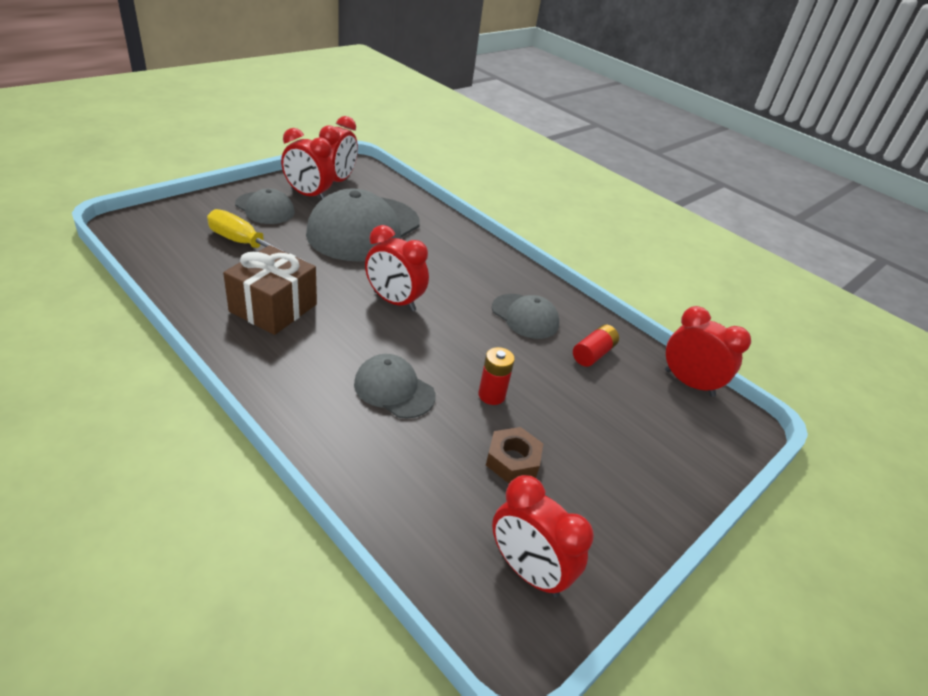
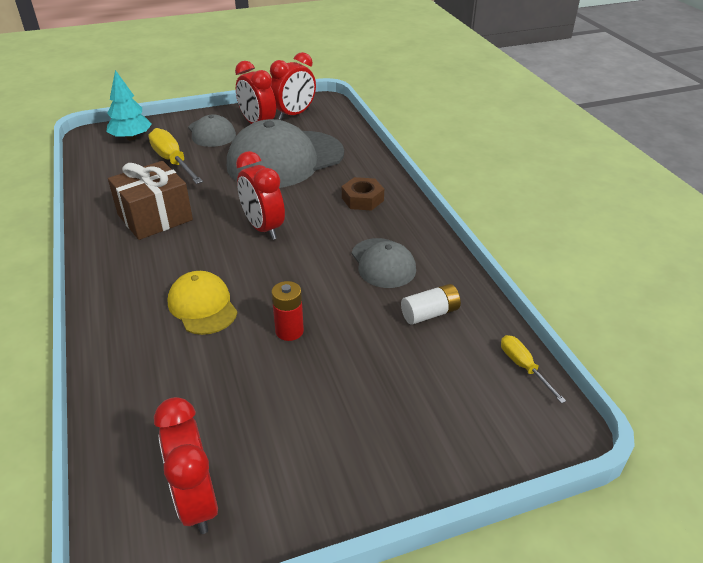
camera: 30 degrees right, 0 degrees up
grey cap [354,354,436,418] -> yellow cap [168,271,238,335]
brown nut [486,427,543,483] -> brown nut moved to [342,177,384,211]
red battery [573,324,619,367] -> white battery [401,284,461,325]
red clock [665,306,751,397] -> yellow screwdriver [501,335,566,403]
none -> turquoise tree [106,70,152,140]

